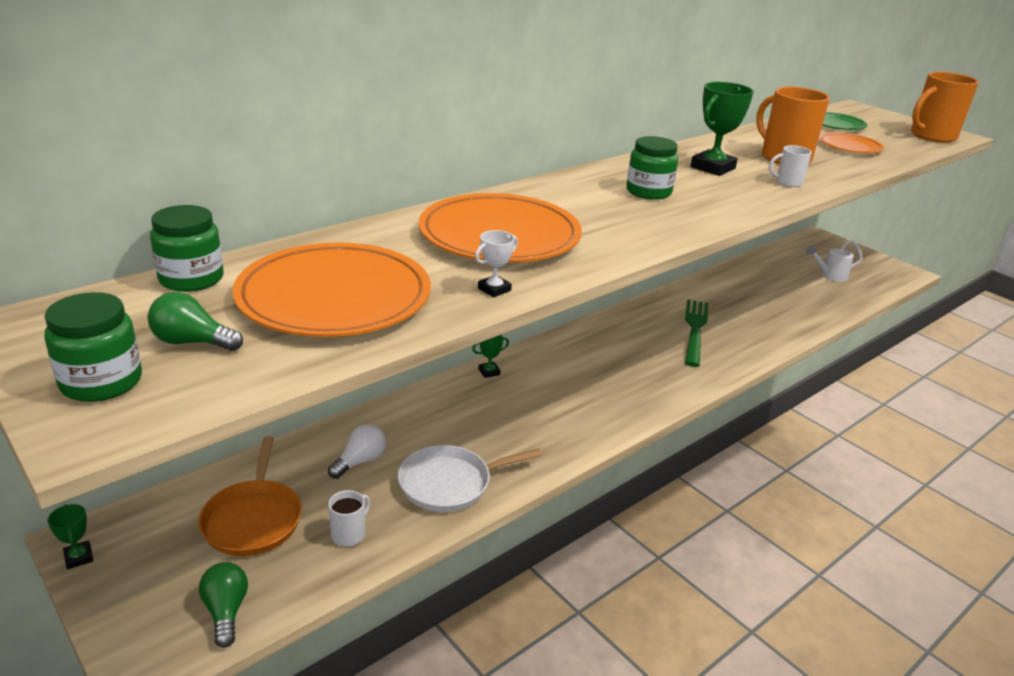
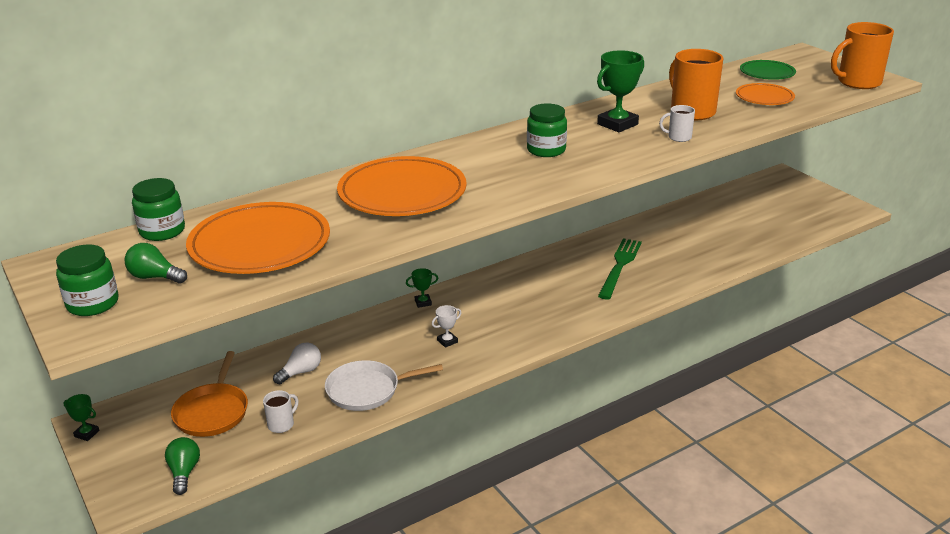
camera: 10 degrees right, 0 degrees up
green trophy [48,504,93,569] -> green trophy turned 45 degrees counterclockwise [64,394,100,441]
white trophy [475,230,518,297] -> white trophy moved to [432,305,461,348]
white watering can [806,239,862,282] -> none

